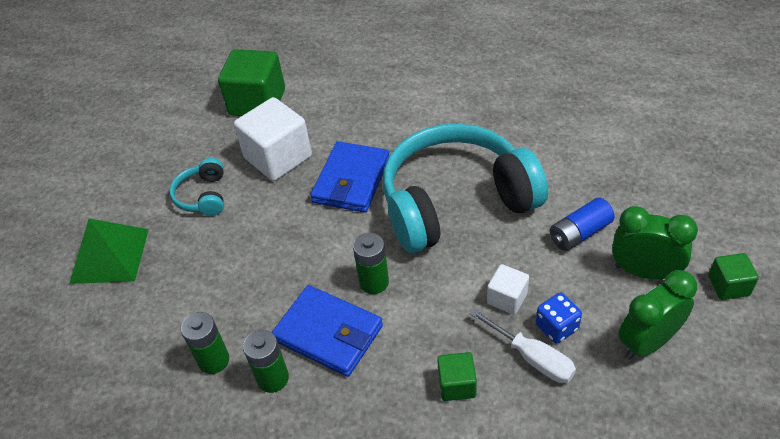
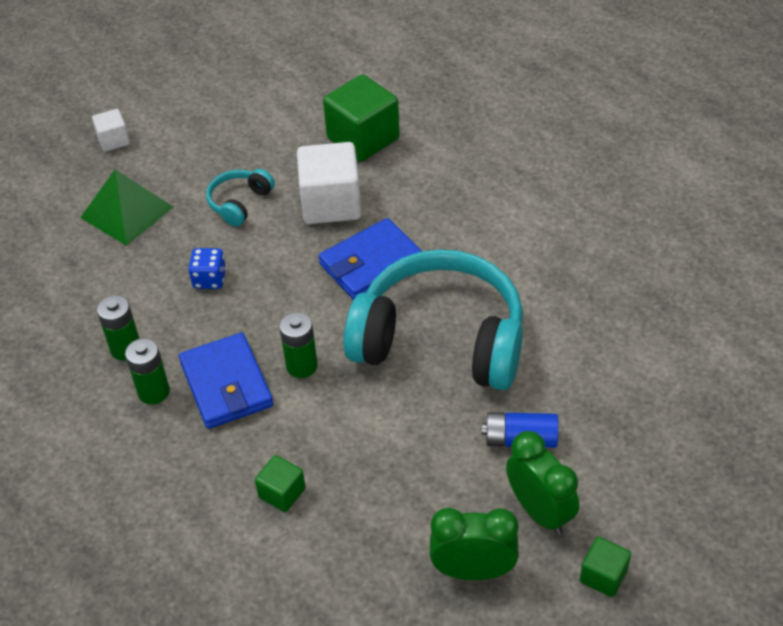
camera: 35 degrees right, 0 degrees up
white screwdriver [470,309,576,383] -> none
white cube [487,264,529,315] -> white cube moved to [92,109,130,152]
blue dice [536,293,582,344] -> blue dice moved to [188,248,226,289]

